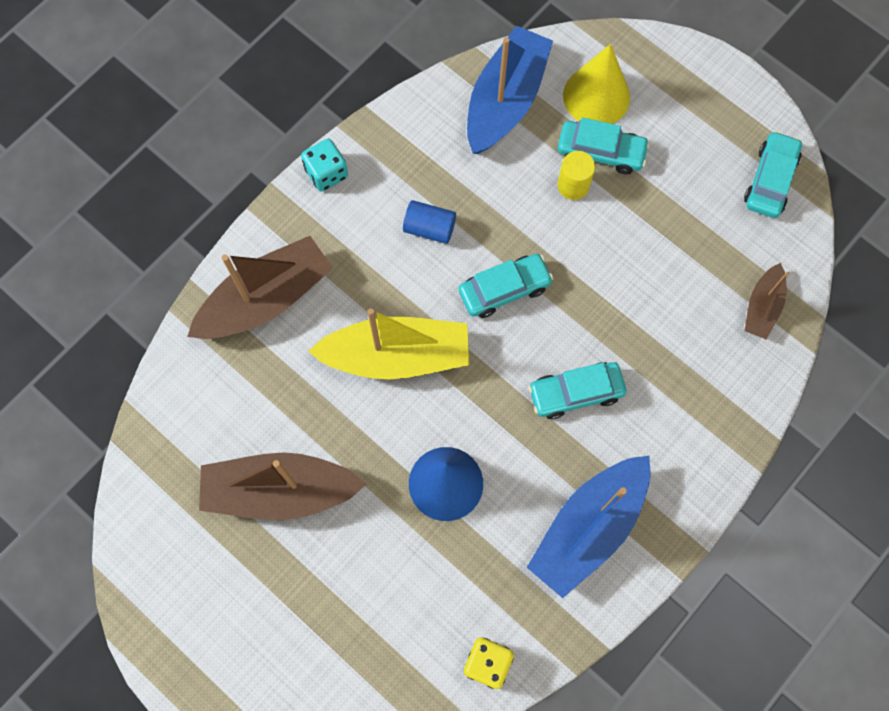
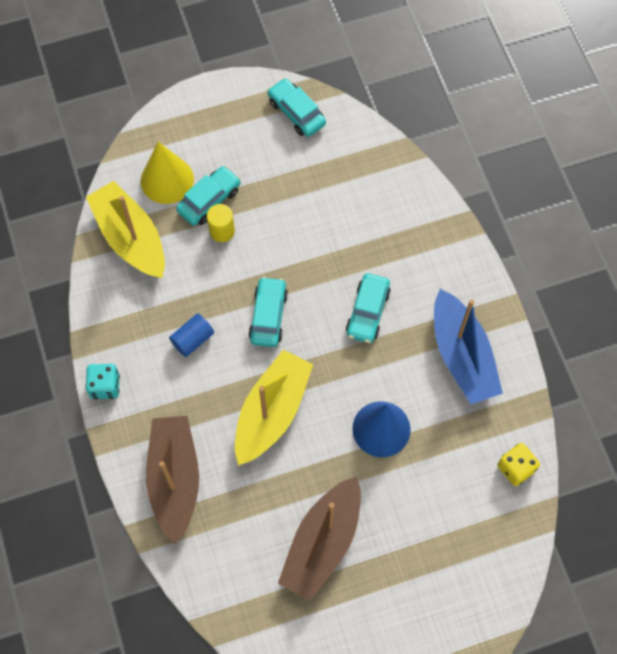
camera: 60 degrees left, 5 degrees down
blue boat [467,26,553,154] -> yellow boat [86,181,165,278]
brown boat [745,263,789,339] -> none

